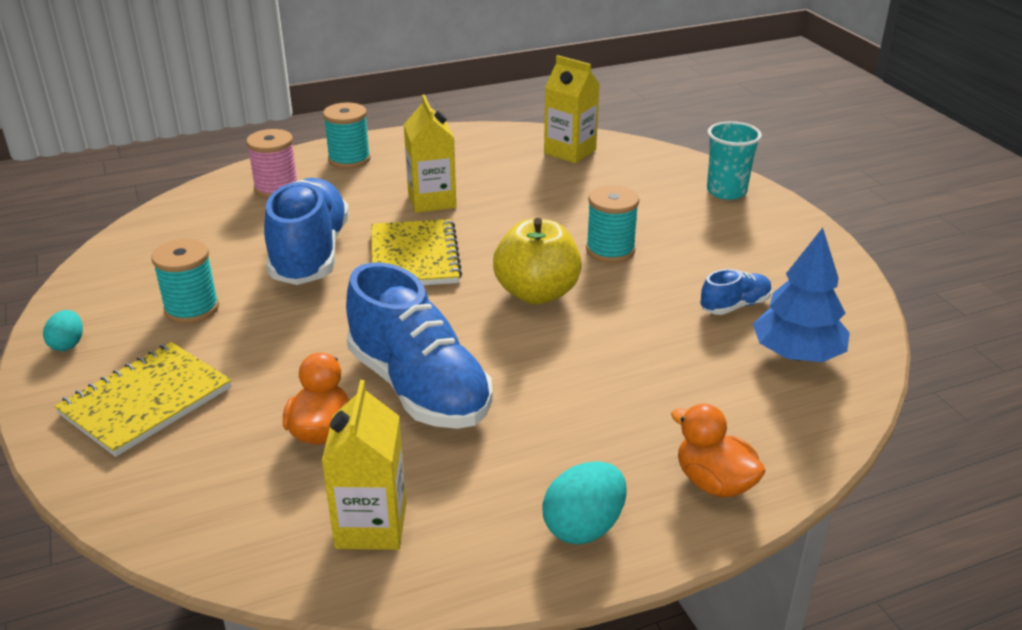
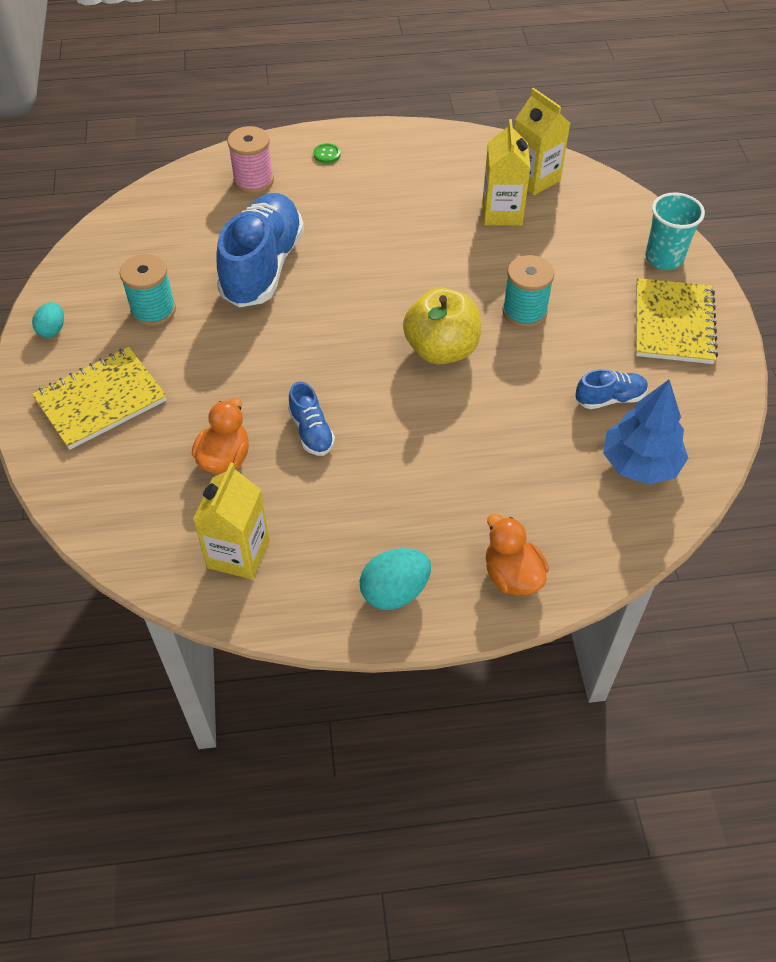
camera: 15 degrees right, 20 degrees up
turquoise spool [323,103,371,169] -> green button [313,143,341,163]
blue shoe [346,262,493,429] -> blue shoe [288,381,335,456], size x0.46
yellow notebook [371,219,462,285] -> yellow notebook moved to [636,278,718,364]
yellow carton [404,95,456,213] -> yellow carton moved to [483,119,531,226]

